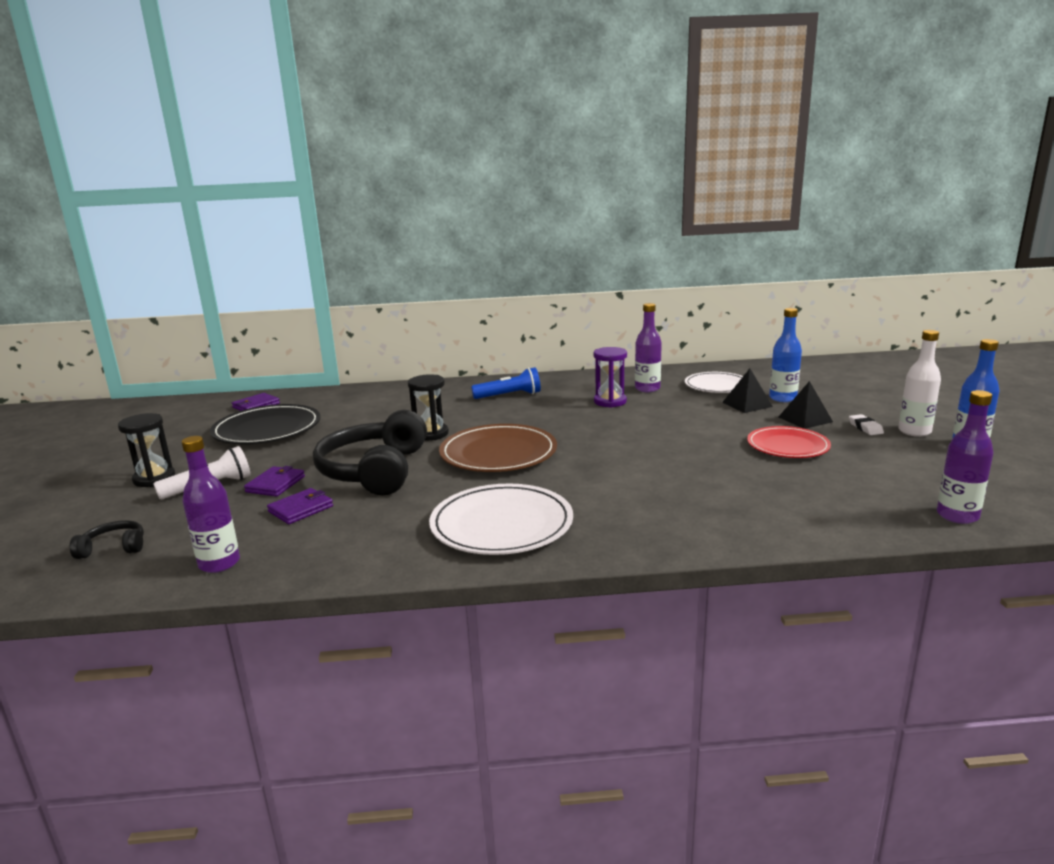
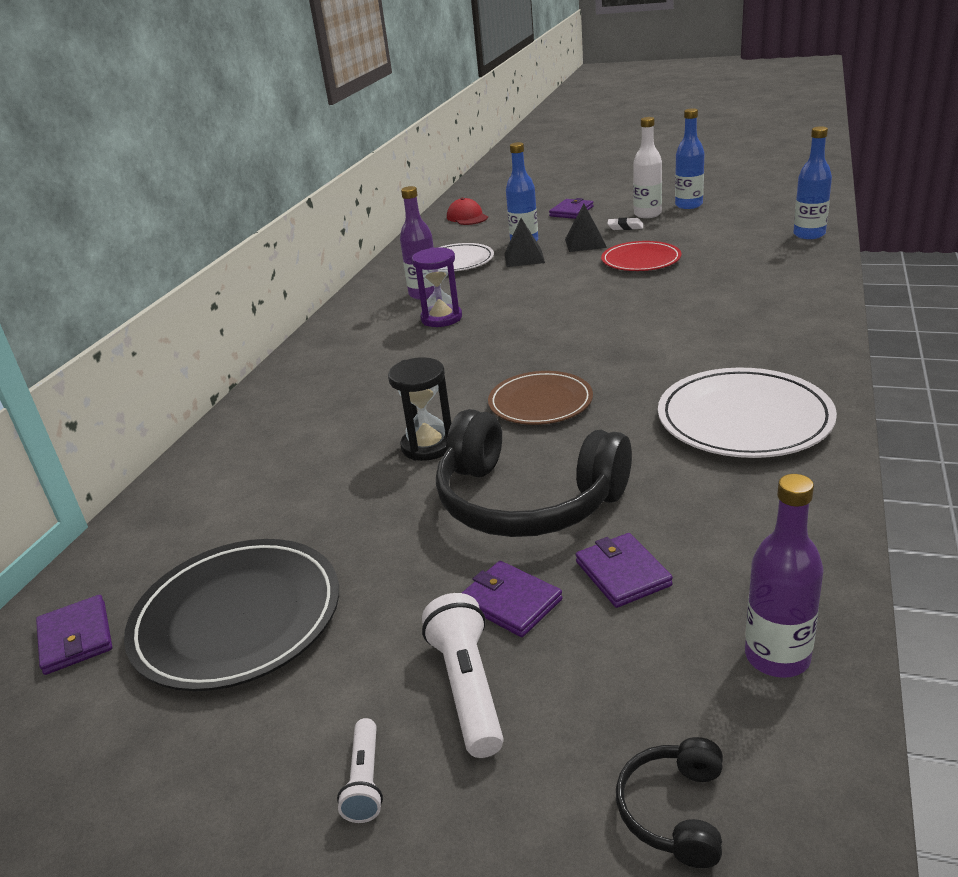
camera: 65 degrees left, 10 degrees up
black hourglass [118,413,175,487] -> white flashlight [337,718,383,823]
brown plate [439,424,557,472] -> brown plate [488,371,593,425], size x0.66
blue flashlight [471,367,541,399] -> none
purple bottle [937,390,994,524] -> blue bottle [793,126,832,239]
none -> red cap [447,197,488,225]
none -> purple wallet [549,198,594,219]

